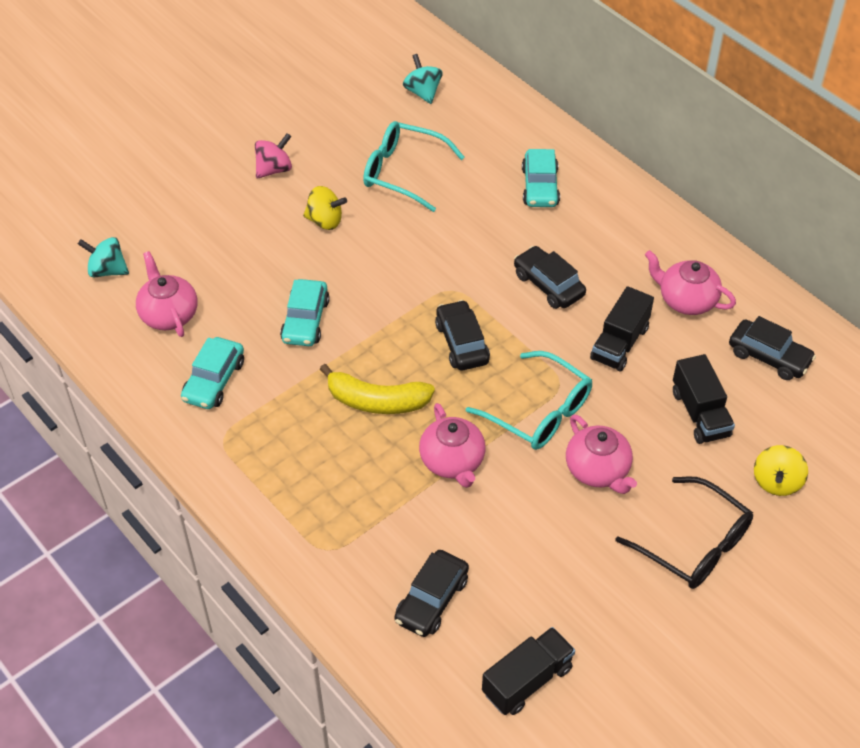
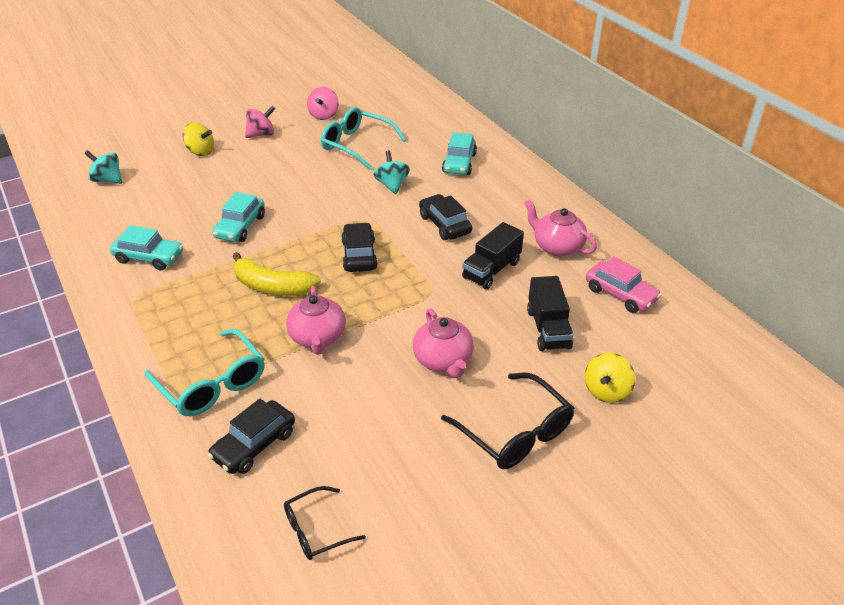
camera: 10 degrees right, 10 degrees down
pink teapot [136,251,198,337] -> none
turquoise car [181,337,244,409] -> turquoise car turned 105 degrees counterclockwise [110,225,183,270]
yellow spinning top [303,186,347,230] -> yellow spinning top moved to [183,123,214,156]
turquoise spinning top [403,54,443,104] -> turquoise spinning top moved to [374,151,410,194]
turquoise glasses [466,351,592,450] -> turquoise glasses moved to [145,329,265,416]
black truck [482,627,575,715] -> black glasses [284,486,366,560]
black car [729,316,816,380] -> pink car [586,256,661,313]
none -> pink spinning top [307,87,339,120]

